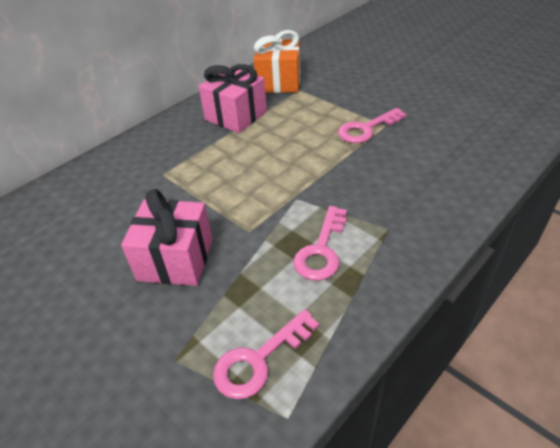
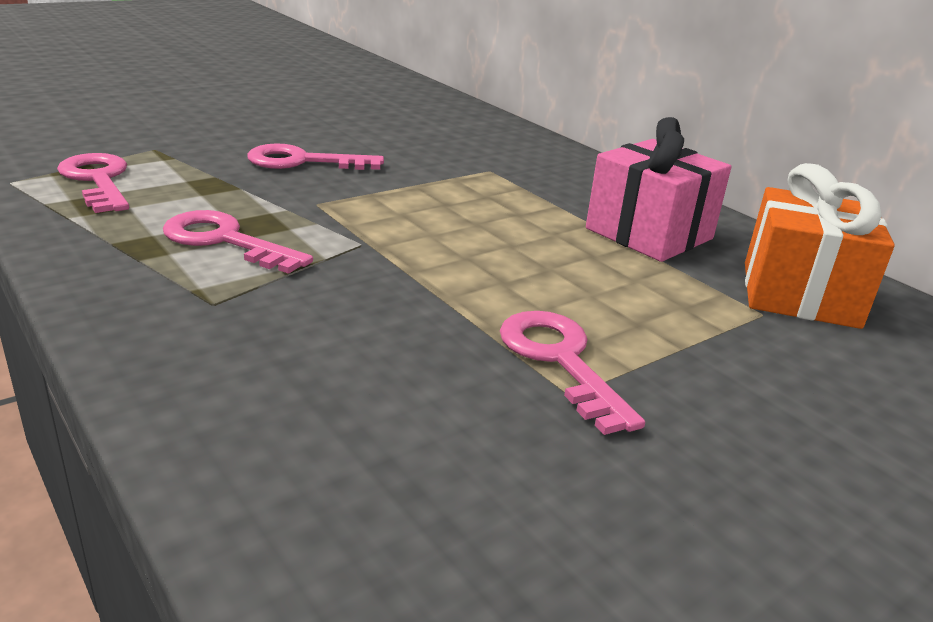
camera: 95 degrees right, 15 degrees down
pink gift [121,189,213,286] -> pink key [247,143,384,170]

